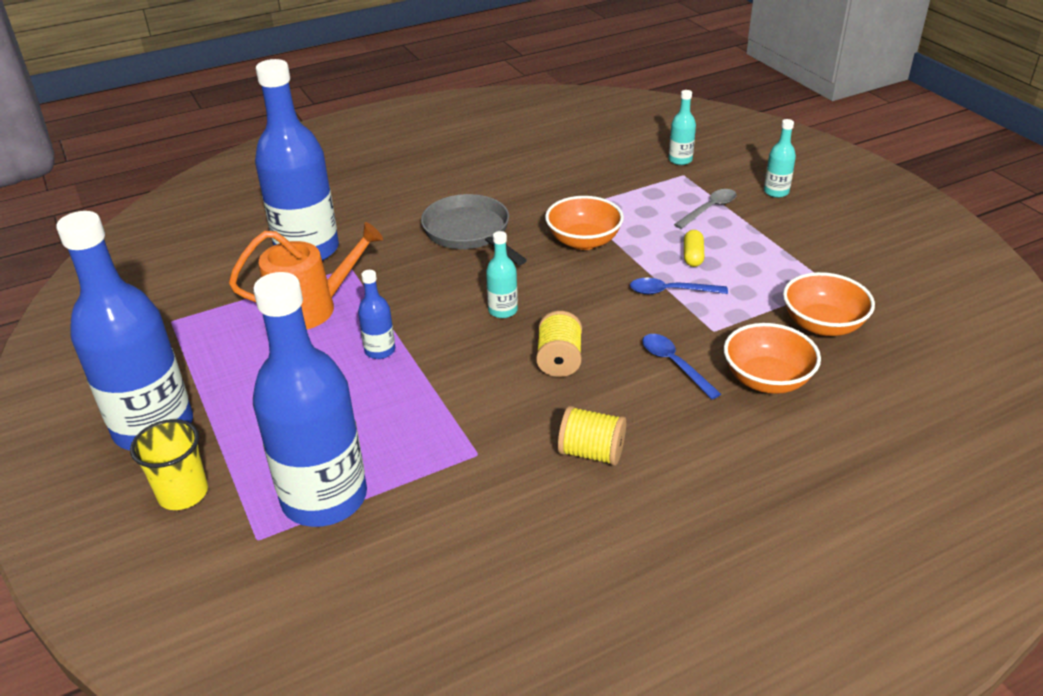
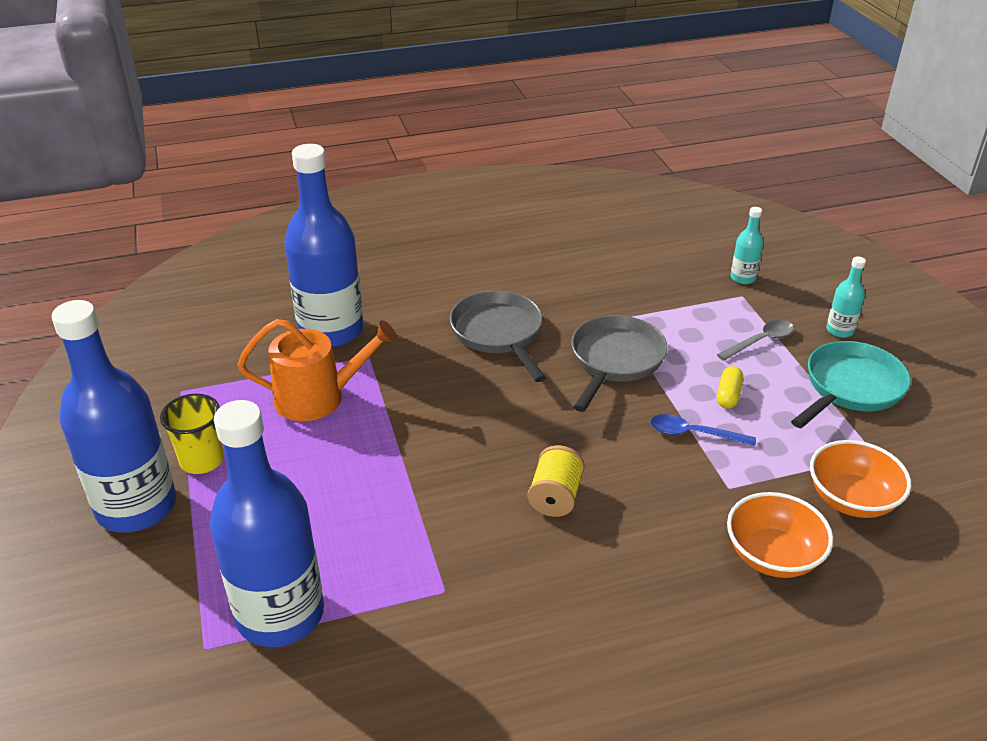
camera: 10 degrees right, 0 degrees up
yellow cup [130,419,208,510] -> yellow cup moved to [160,394,224,474]
blue bottle [358,270,395,359] -> none
turquoise bottle [486,231,518,318] -> none
orange bowl [545,196,624,250] -> grey pan [571,315,668,412]
yellow spool [558,406,626,466] -> none
blue spoon [642,334,721,399] -> none
none -> turquoise pan [791,341,911,428]

